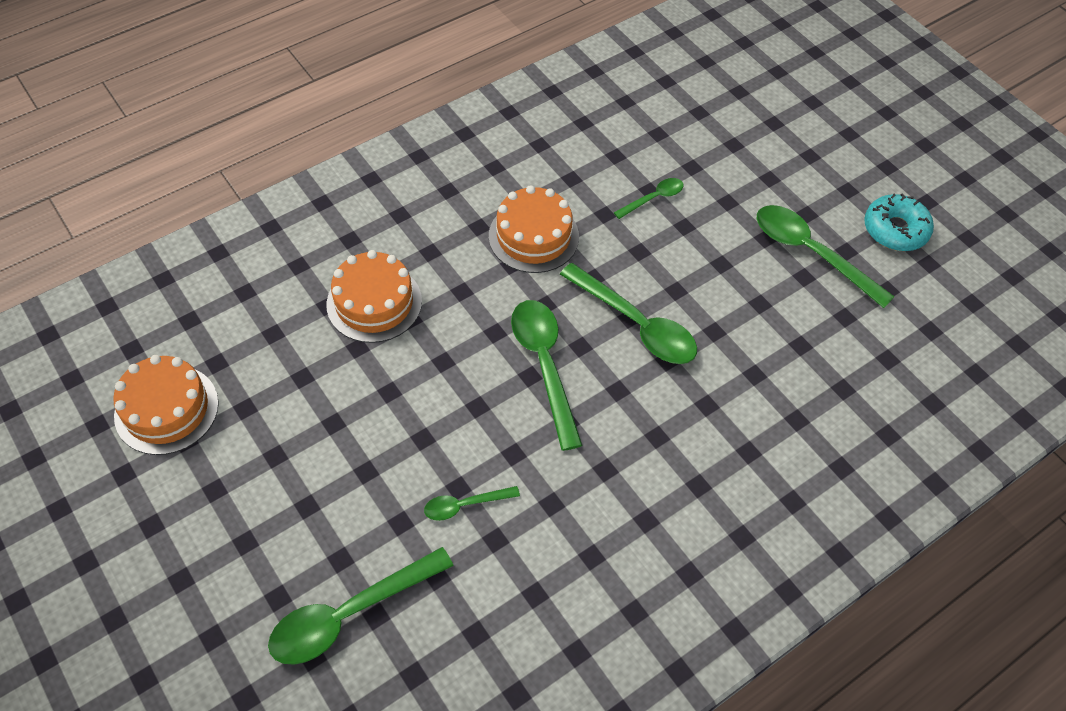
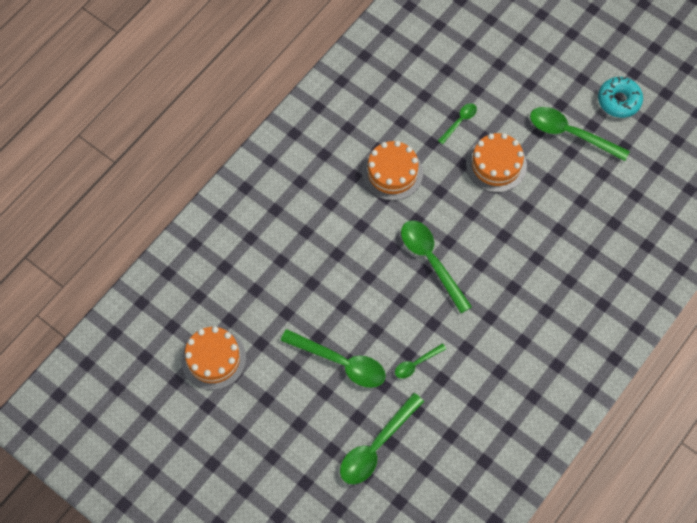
camera: 15 degrees left, 10 degrees up
orange cake [326,250,422,343] -> orange cake moved to [466,133,527,193]
green spoon [560,263,697,364] -> green spoon moved to [280,329,386,388]

